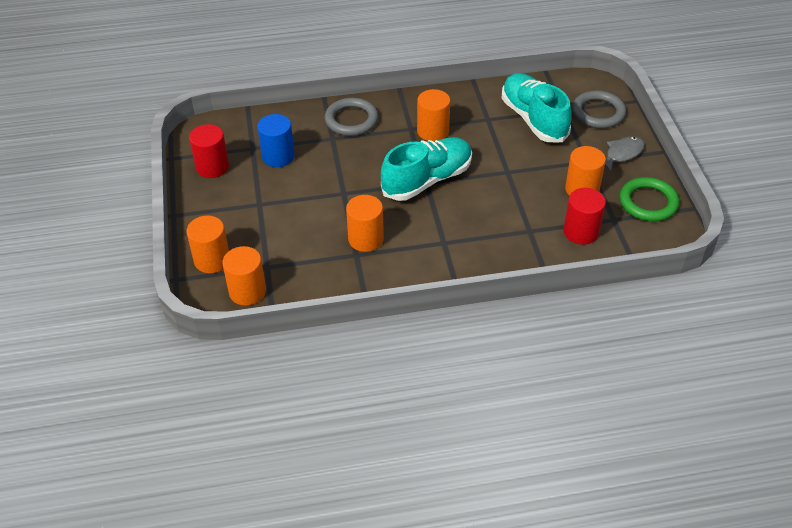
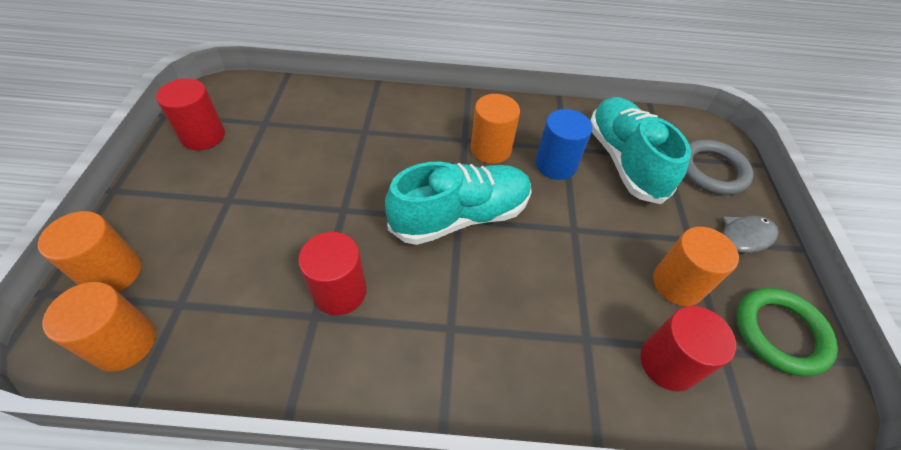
camera: 10 degrees right, 5 degrees up
blue cylinder [257,114,295,167] -> blue cylinder moved to [535,109,593,180]
grey ring [325,98,378,136] -> none
orange cylinder [346,195,384,252] -> red cylinder [298,232,367,315]

